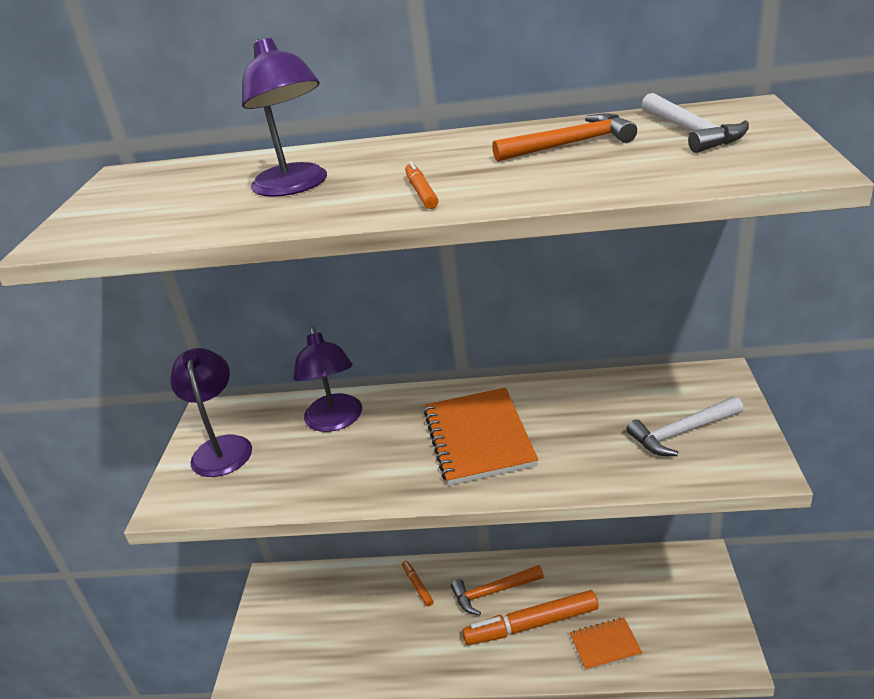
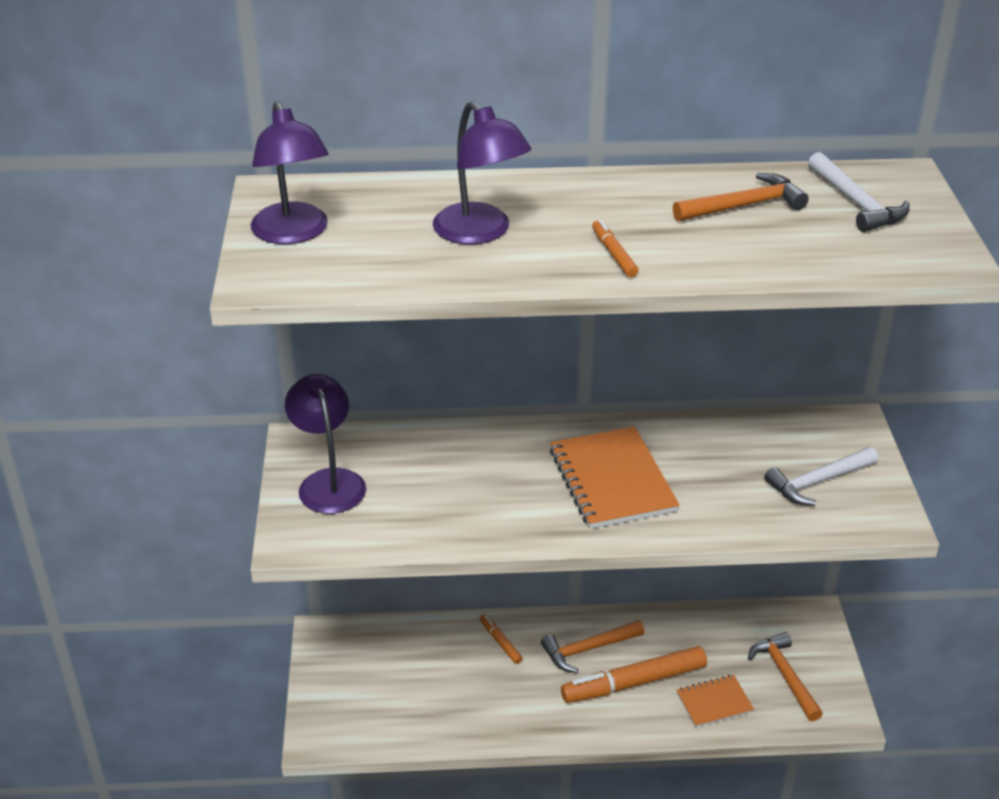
camera: 10 degrees left, 5 degrees up
purple lamp [293,327,362,432] -> purple lamp moved to [250,101,329,244]
none -> orange hammer [748,632,823,721]

